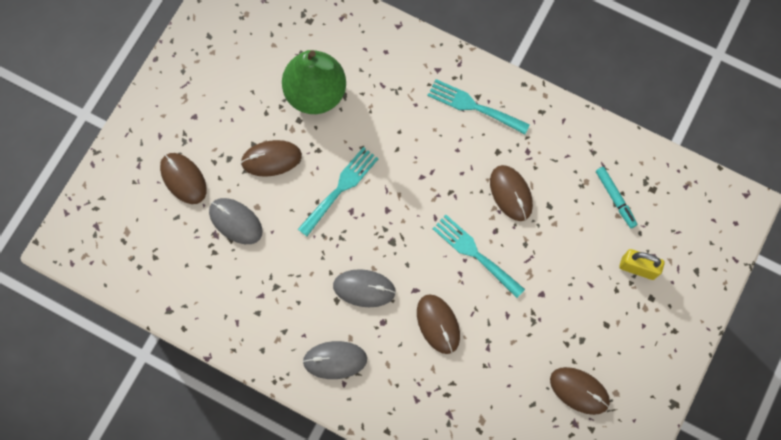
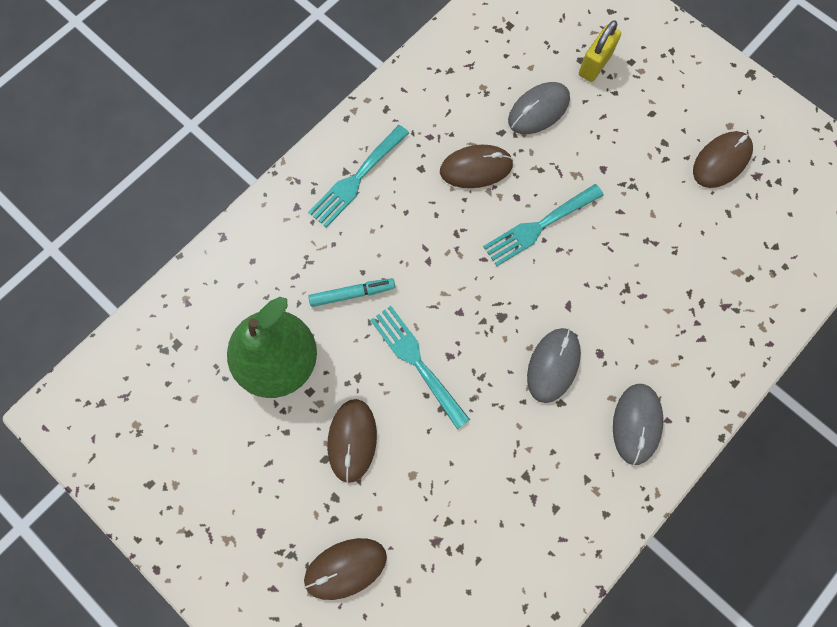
camera: 75 degrees left, 0 degrees up
grey mouse [209,198,263,244] -> grey mouse moved to [508,82,570,134]
brown mouse [417,294,460,354] -> none
turquoise marker [596,167,637,228] -> turquoise marker moved to [308,278,395,307]

